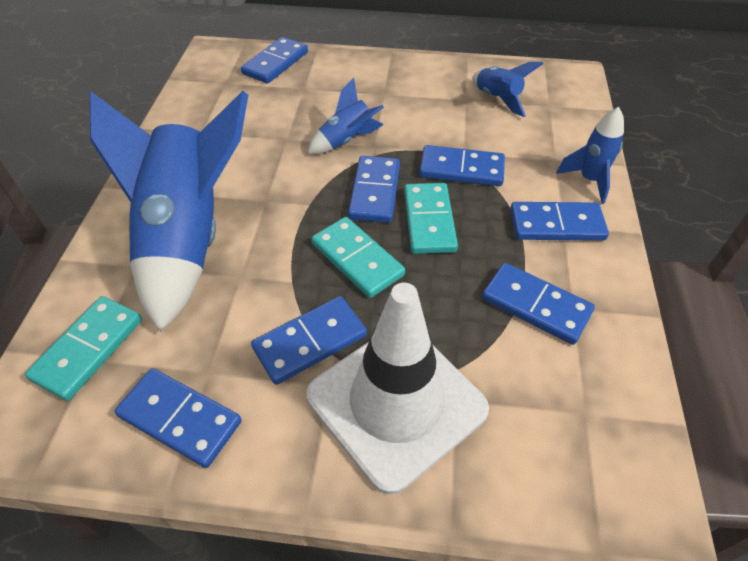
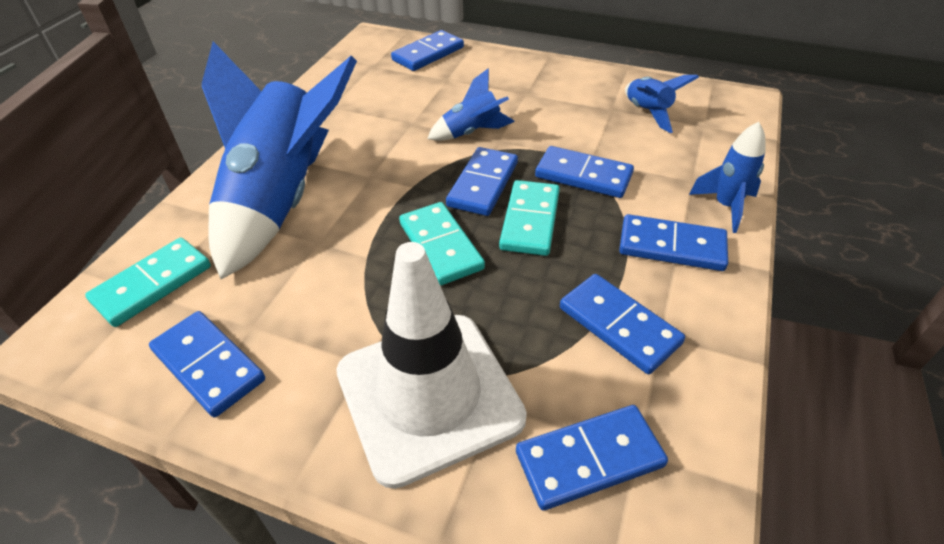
camera: 15 degrees right, 5 degrees down
blue domino [251,296,367,385] -> blue domino moved to [516,405,668,511]

